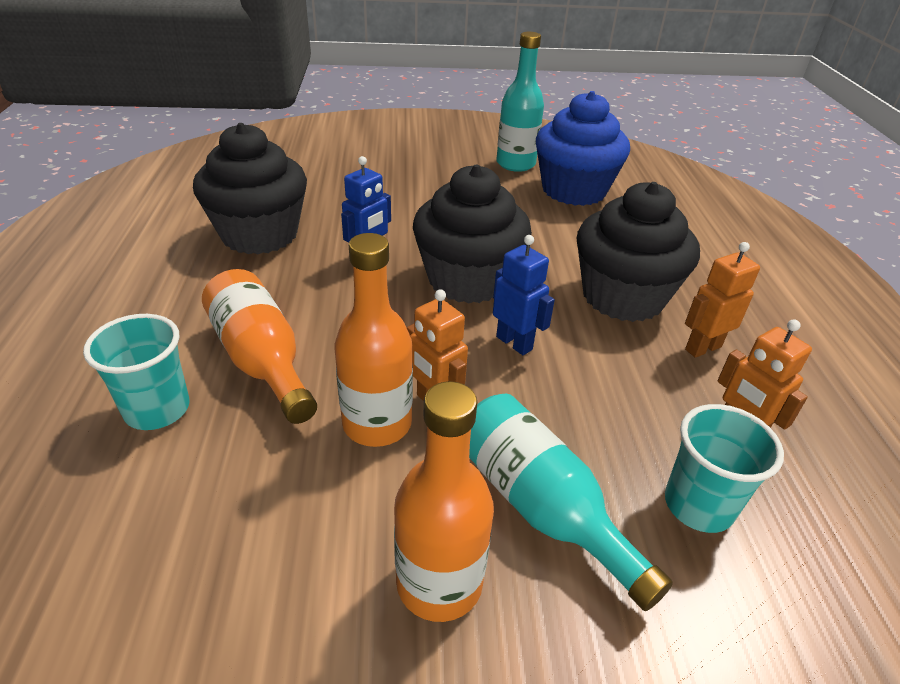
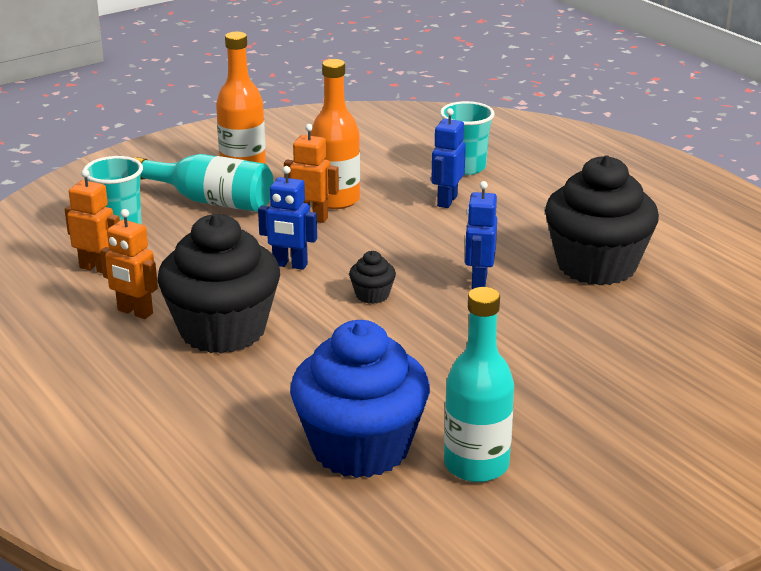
camera: 150 degrees right, 10 degrees down
orange bottle [202,269,317,424] -> blue robot [431,108,466,208]
black cupcake [413,165,532,303] -> black cupcake [349,251,396,304], size x0.40
orange robot [685,242,760,358] -> orange robot turned 90 degrees clockwise [100,209,158,319]

